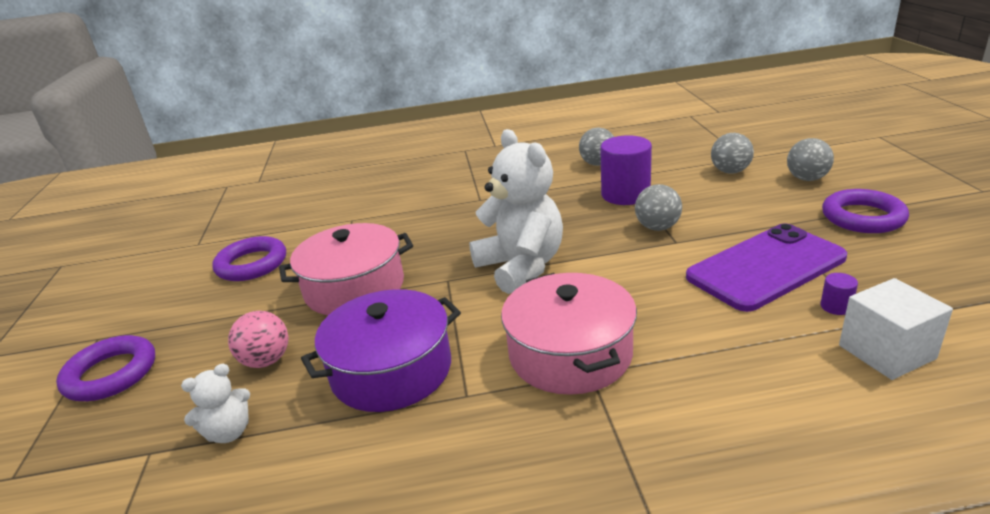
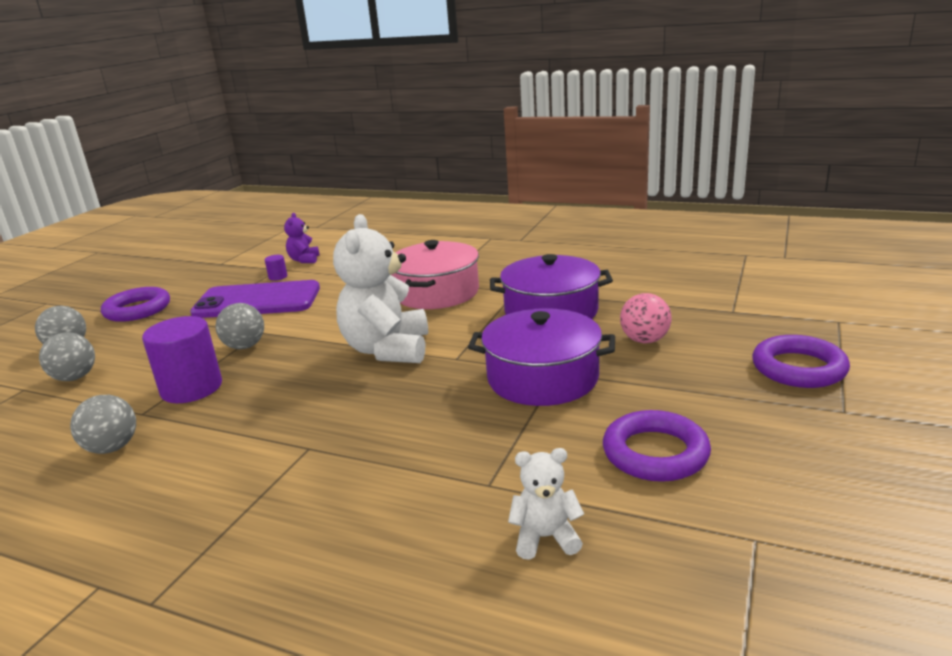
camera: 150 degrees left, 5 degrees down
white teddy bear [181,364,250,443] -> white teddy bear moved to [508,448,584,560]
pink pot [279,223,413,315] -> purple pot [468,308,615,406]
white cube [839,278,953,380] -> purple teddy bear [284,213,320,263]

